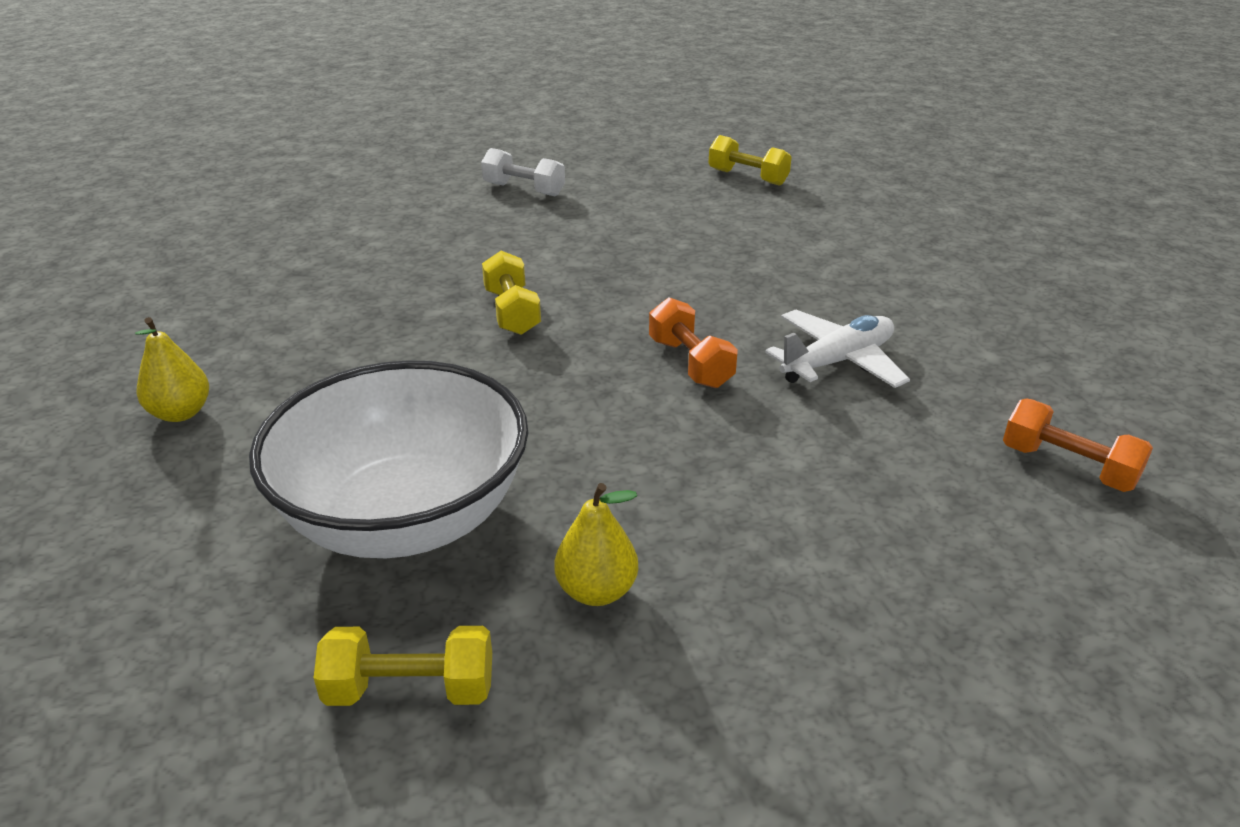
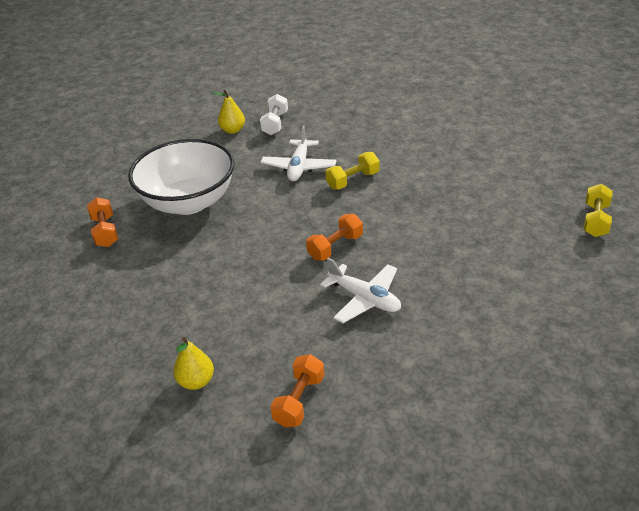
camera: 75 degrees right, 5 degrees up
yellow dumbbell [314,626,492,706] -> orange dumbbell [87,197,118,247]
white dumbbell [481,148,565,197] -> white dumbbell moved to [260,94,288,135]
yellow pear [555,483,638,606] -> yellow pear moved to [173,337,214,390]
none -> white plane [261,126,336,181]

